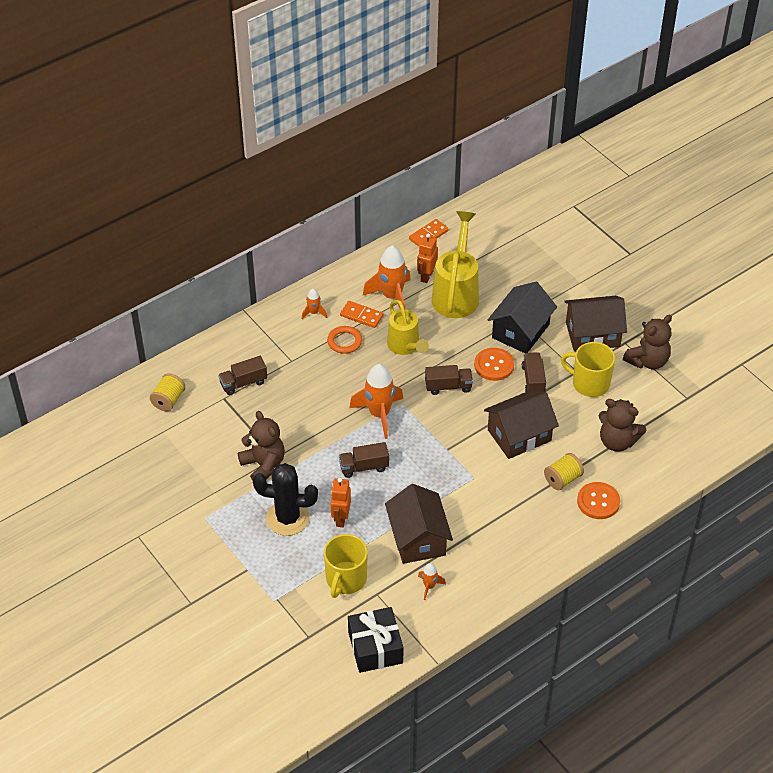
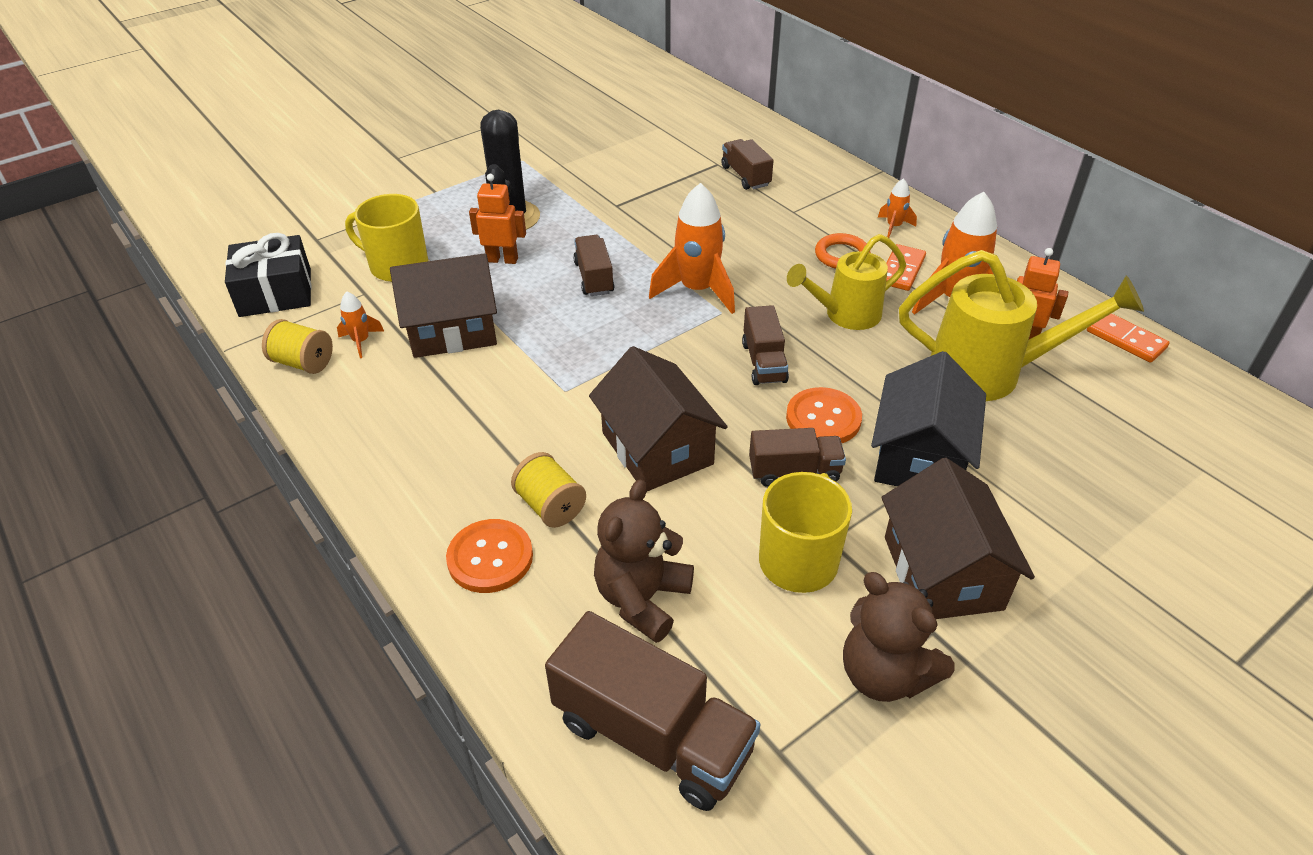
camera: 90 degrees right, 5 degrees down
yellow spool [150,373,186,412] -> yellow spool moved to [262,319,333,374]
brown teddy bear [238,411,285,481] -> none
black house [488,282,557,353] -> black house turned 75 degrees clockwise [871,351,986,486]
none -> brown truck [545,611,761,811]

